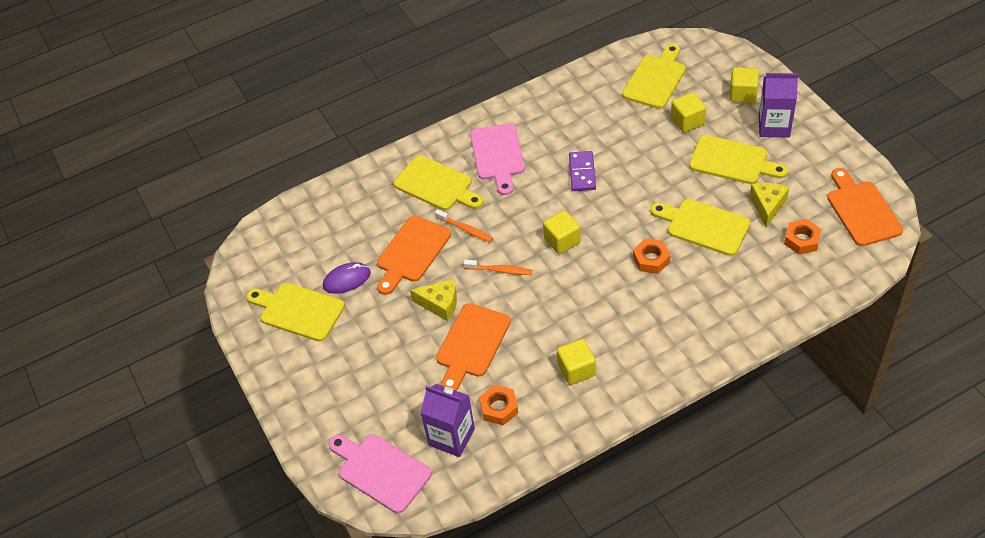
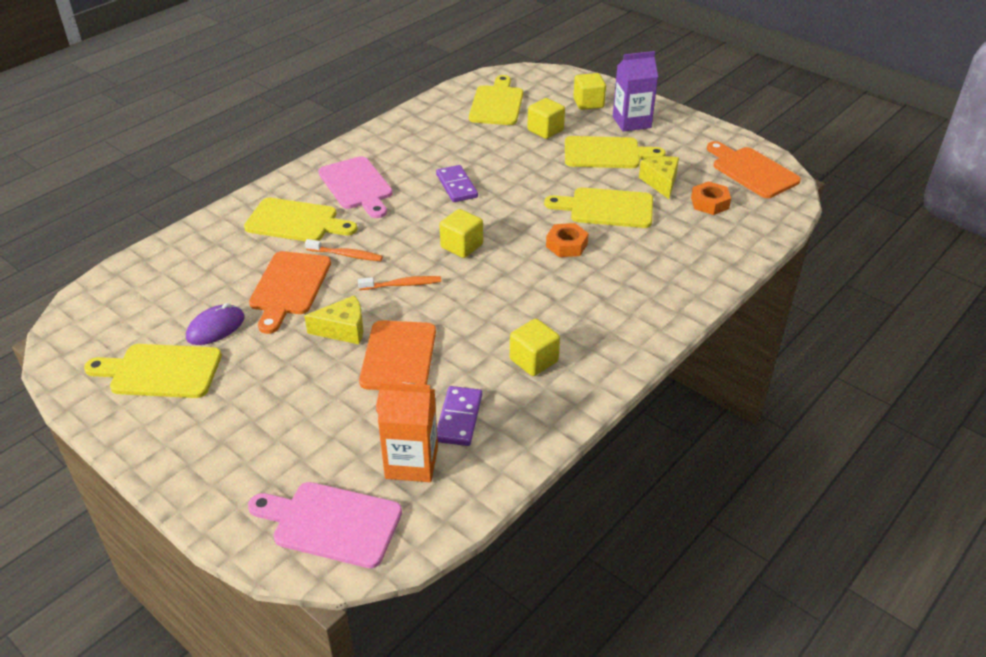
camera: 25 degrees left, 10 degrees down
purple carton [420,384,475,457] -> orange carton [378,381,438,482]
orange nut [479,385,518,425] -> purple domino [437,386,482,446]

